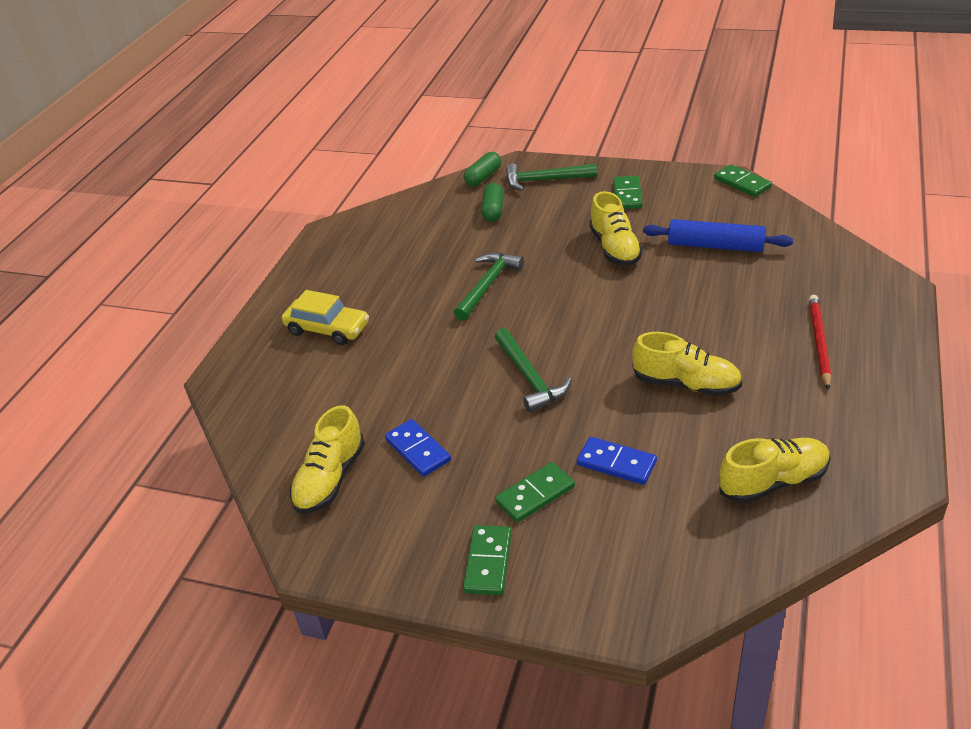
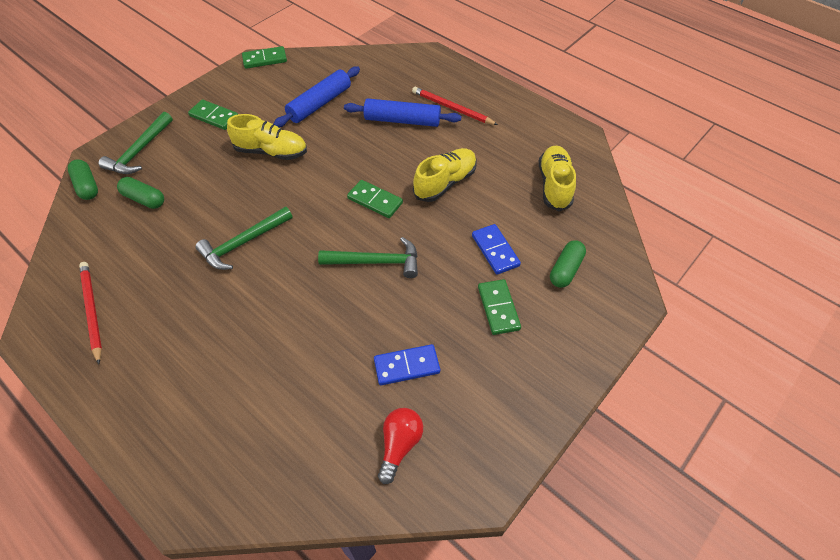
camera: 70 degrees left, 15 degrees up
yellow car [282,290,369,345] -> none
yellow shoe [290,405,365,514] -> red light bulb [378,408,423,484]
green hammer [454,252,524,321] -> green hammer turned 90 degrees counterclockwise [195,207,293,270]
green domino [463,525,512,595] -> green domino moved to [347,180,403,218]
blue domino [577,437,657,485] -> blue domino turned 75 degrees counterclockwise [472,224,521,275]
none -> red pencil [79,262,102,364]
none -> blue rolling pin [344,99,461,127]
none -> green capsule [550,240,586,288]

